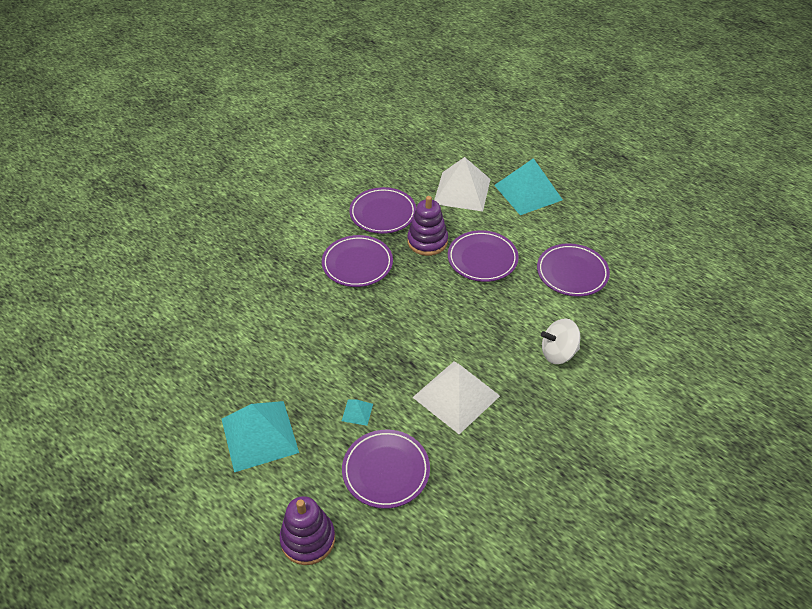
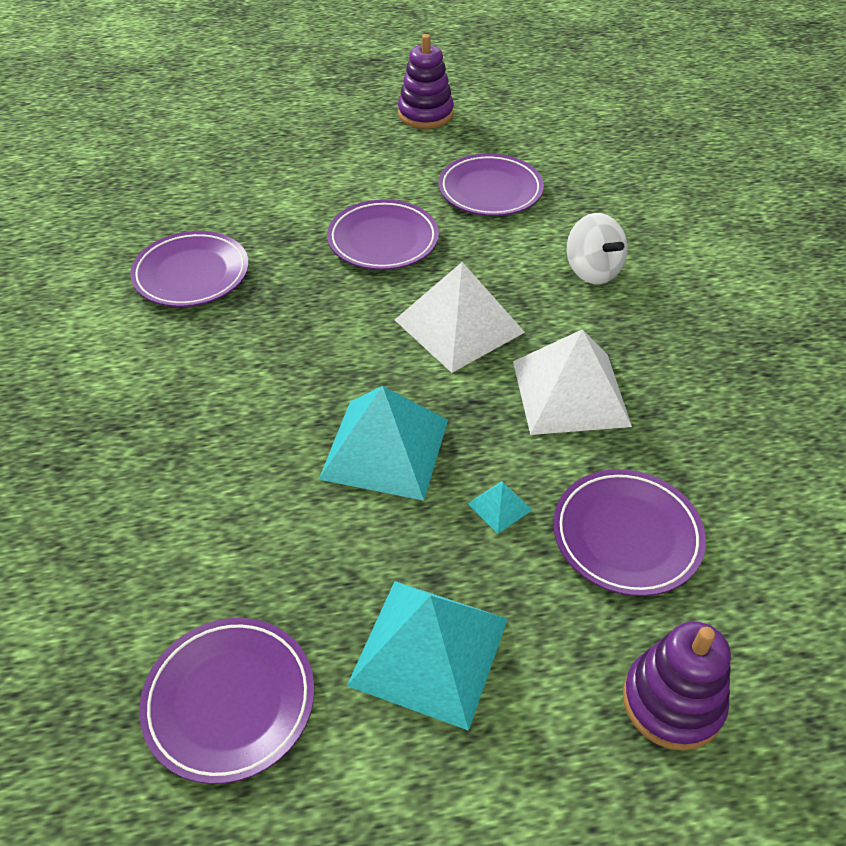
camera: 50 degrees left, 0 degrees up
purple plate [322,235,393,287] -> purple plate moved to [139,618,314,784]
purple stacking toy [407,196,448,256] -> purple stacking toy moved to [398,34,454,129]
white pyramid [434,157,491,211] -> white pyramid moved to [395,262,525,373]
turquoise pyramid [494,158,563,215] -> turquoise pyramid moved to [319,386,448,501]
white spinning top [541,318,580,364] -> white spinning top turned 60 degrees counterclockwise [567,213,628,284]

